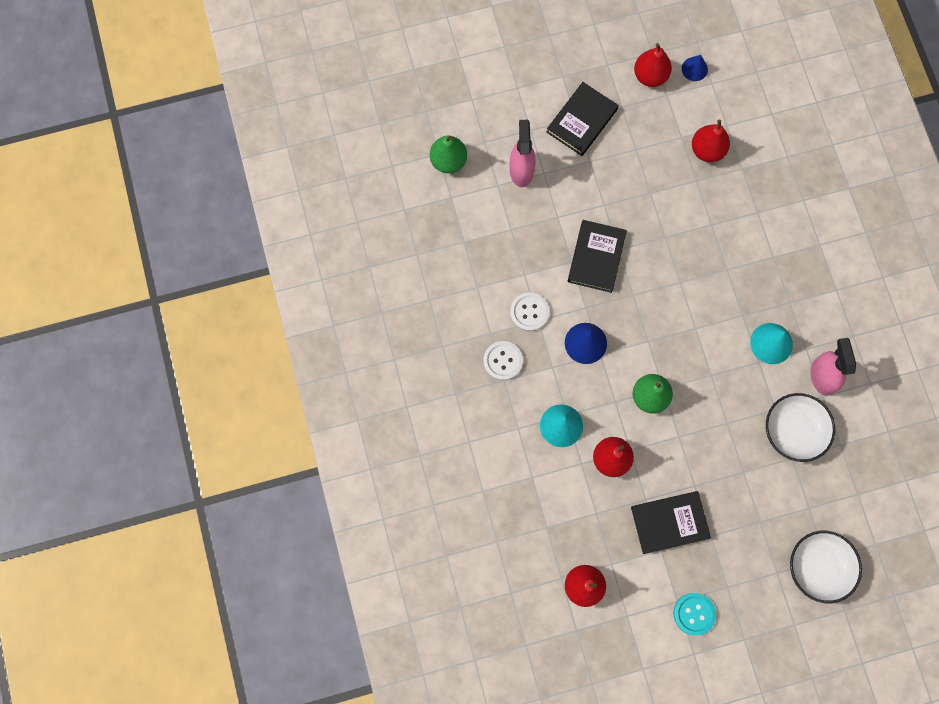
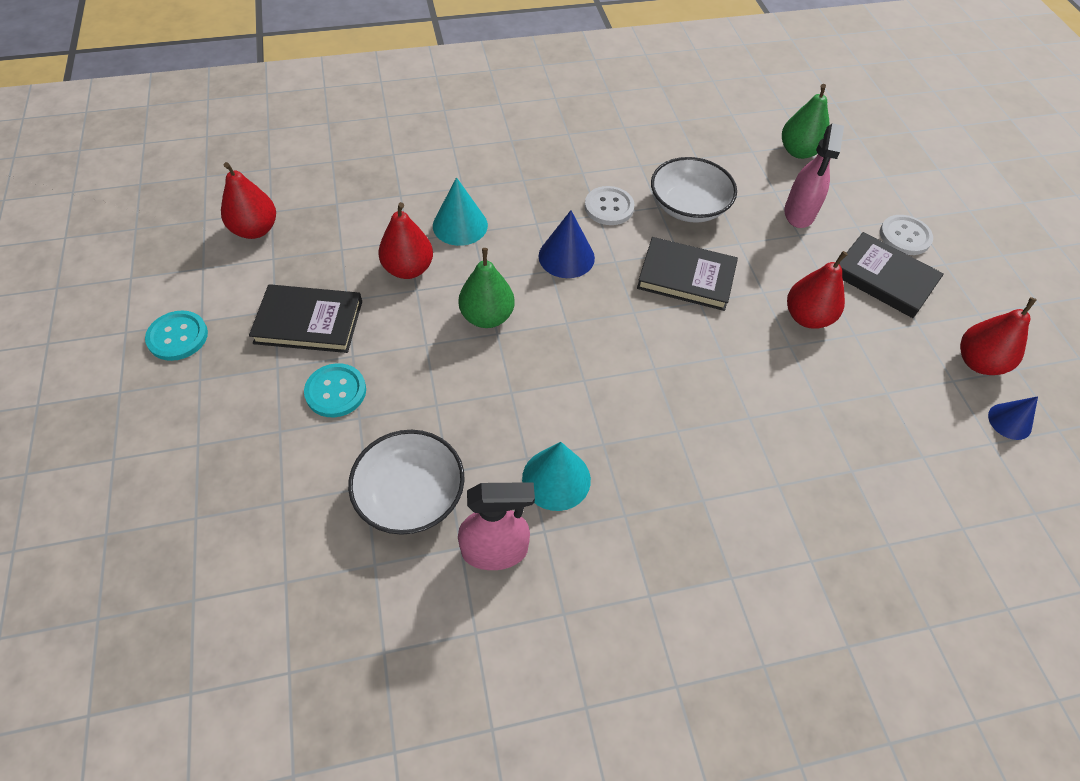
camera: 90 degrees right, 20 degrees down
white button [483,341,523,381] -> white button moved to [880,215,933,255]
pink spray bottle [510,120,536,187] -> pink spray bottle turned 105 degrees clockwise [784,123,844,228]
black book [631,491,711,554] -> black book turned 75 degrees counterclockwise [249,284,362,353]
red pear [692,120,730,162] -> red pear moved to [787,251,848,329]
white bowl [790,531,862,603] -> white bowl moved to [651,157,737,223]
none -> turquoise button [304,363,366,417]

